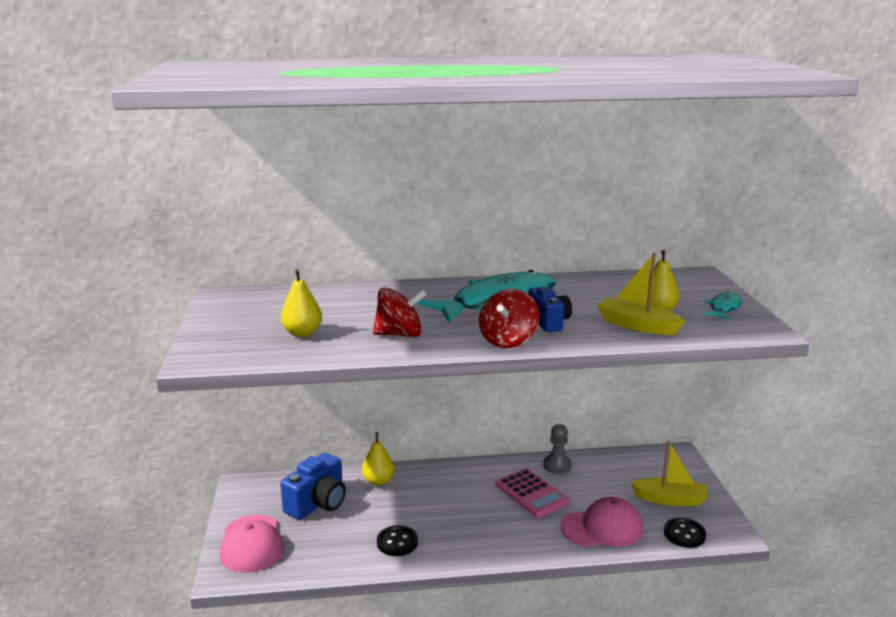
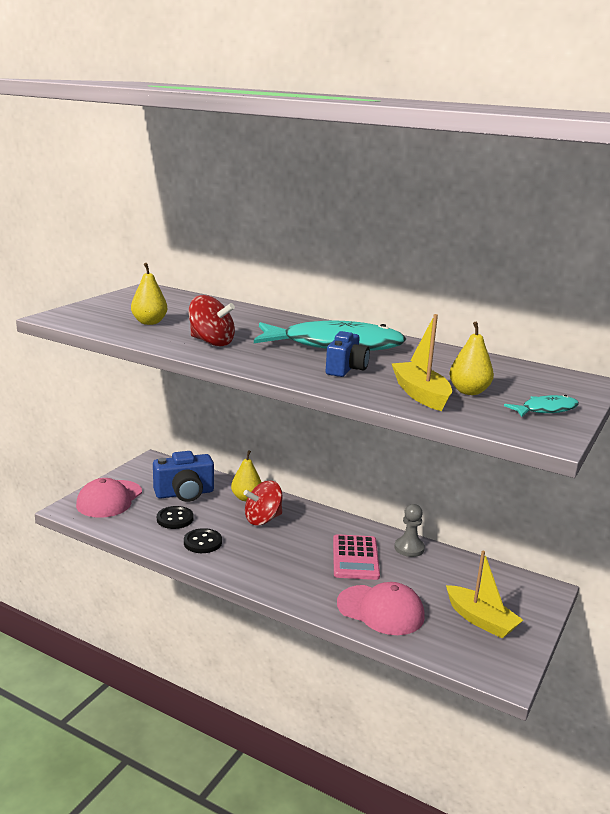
camera: 35 degrees right, 0 degrees up
red spinning top [479,289,539,348] -> red spinning top moved to [243,481,282,525]
black button [664,518,706,548] -> black button moved to [157,506,194,529]

